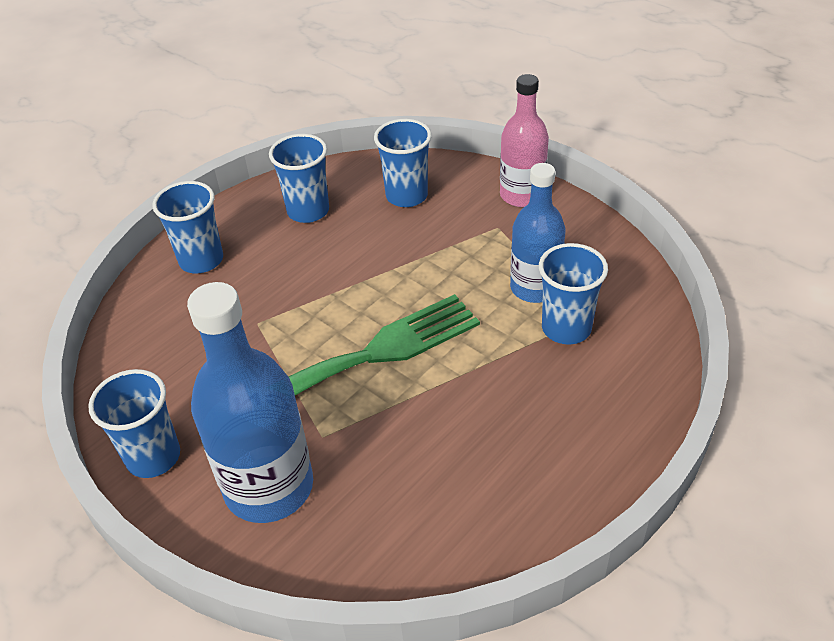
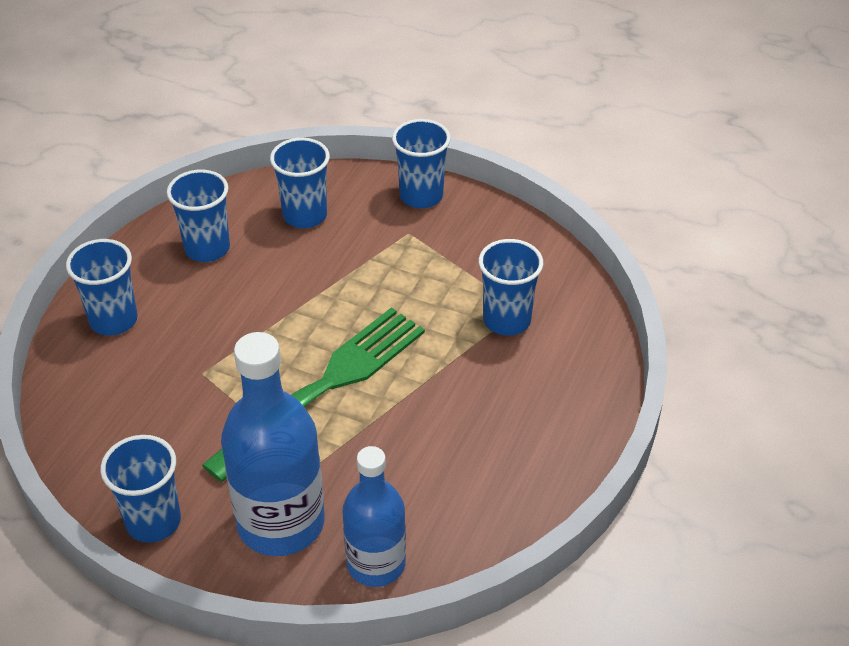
camera: 20 degrees left, 0 degrees up
pink bottle [500,74,549,207] -> blue cup [392,119,451,208]
blue bottle [510,163,566,303] -> blue bottle moved to [342,446,406,587]

